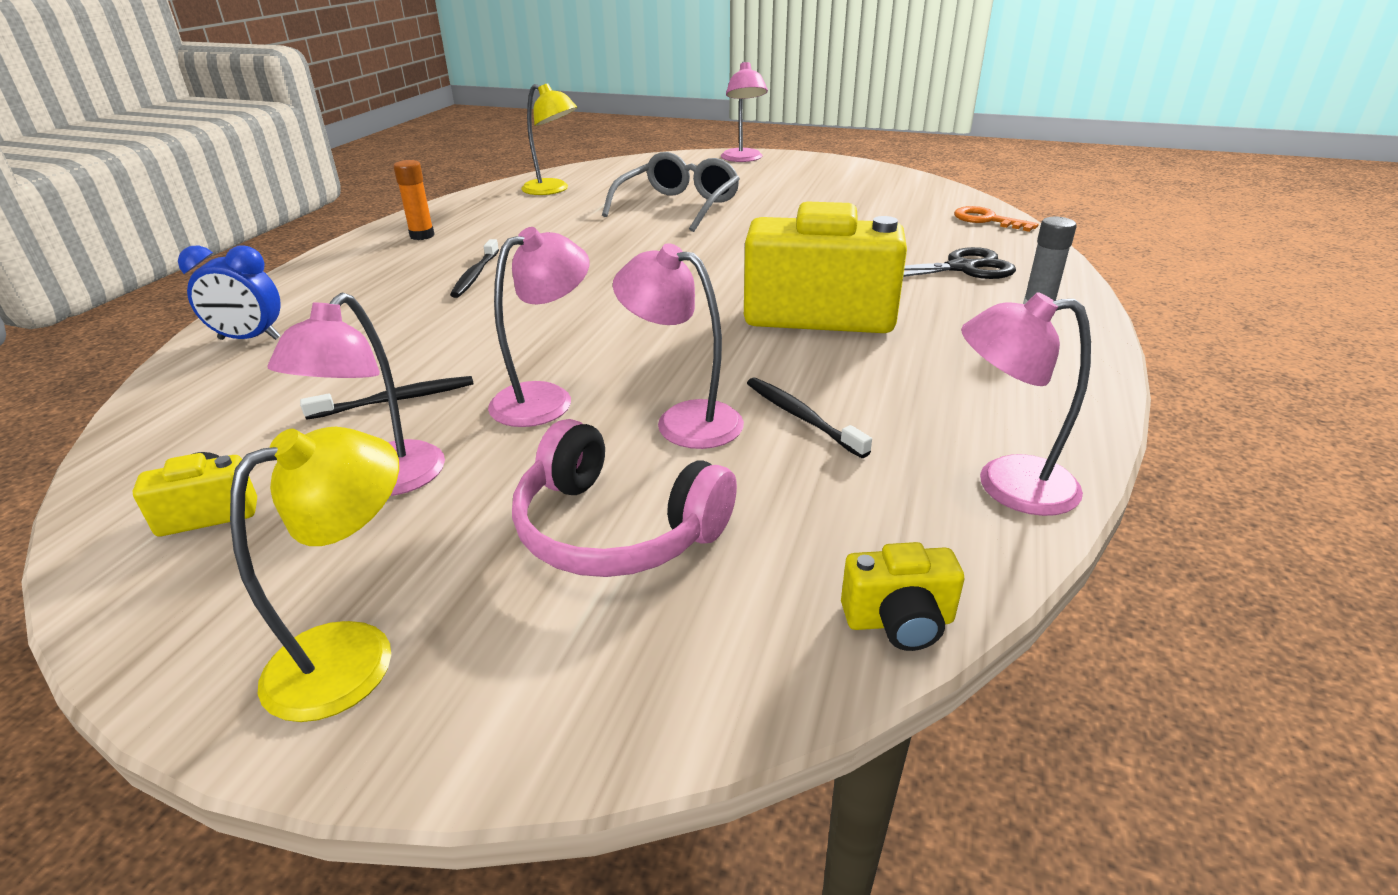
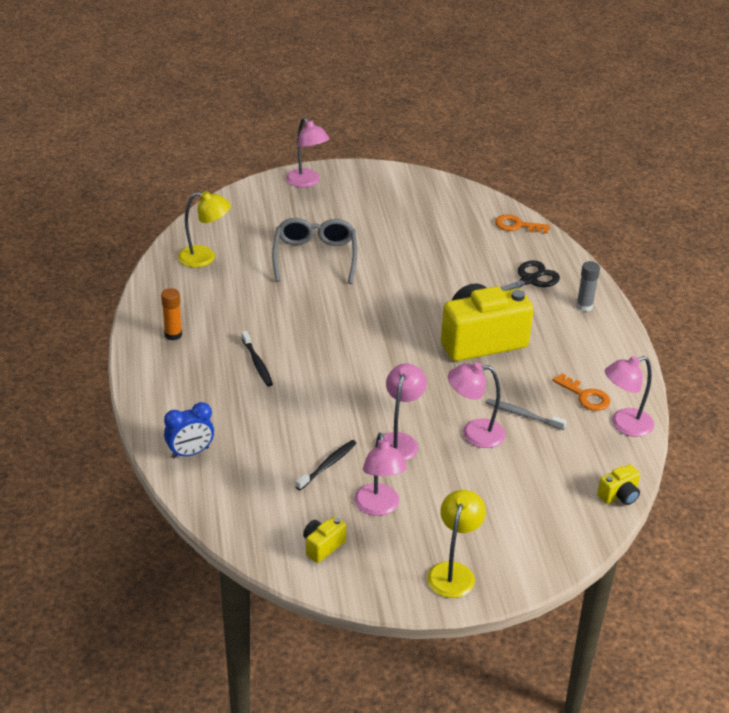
camera: 30 degrees left, 5 degrees up
pink headphones [512,419,737,577] -> none
black toothbrush [747,377,872,458] -> grey toothbrush [486,399,567,430]
none -> orange key [553,373,610,411]

